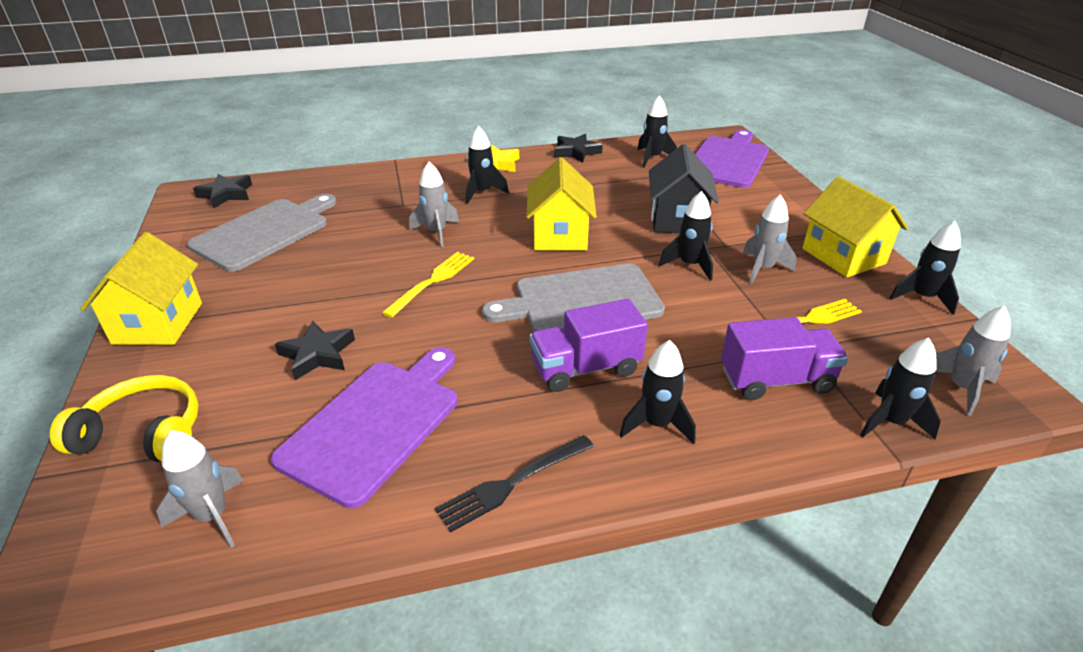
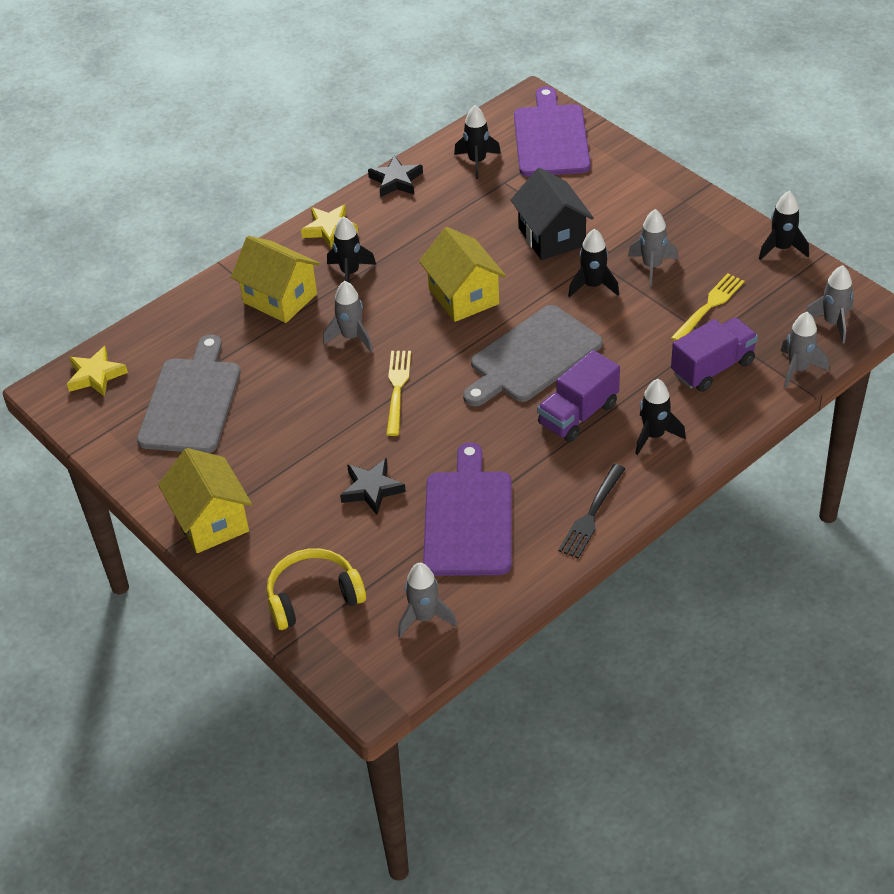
camera: 25 degrees left, 10 degrees up
black star [193,174,252,208] -> yellow star [67,346,128,397]
yellow house [803,176,908,277] -> yellow house moved to [231,236,320,323]
black rocket [860,338,941,439] -> grey rocket [781,312,829,389]

